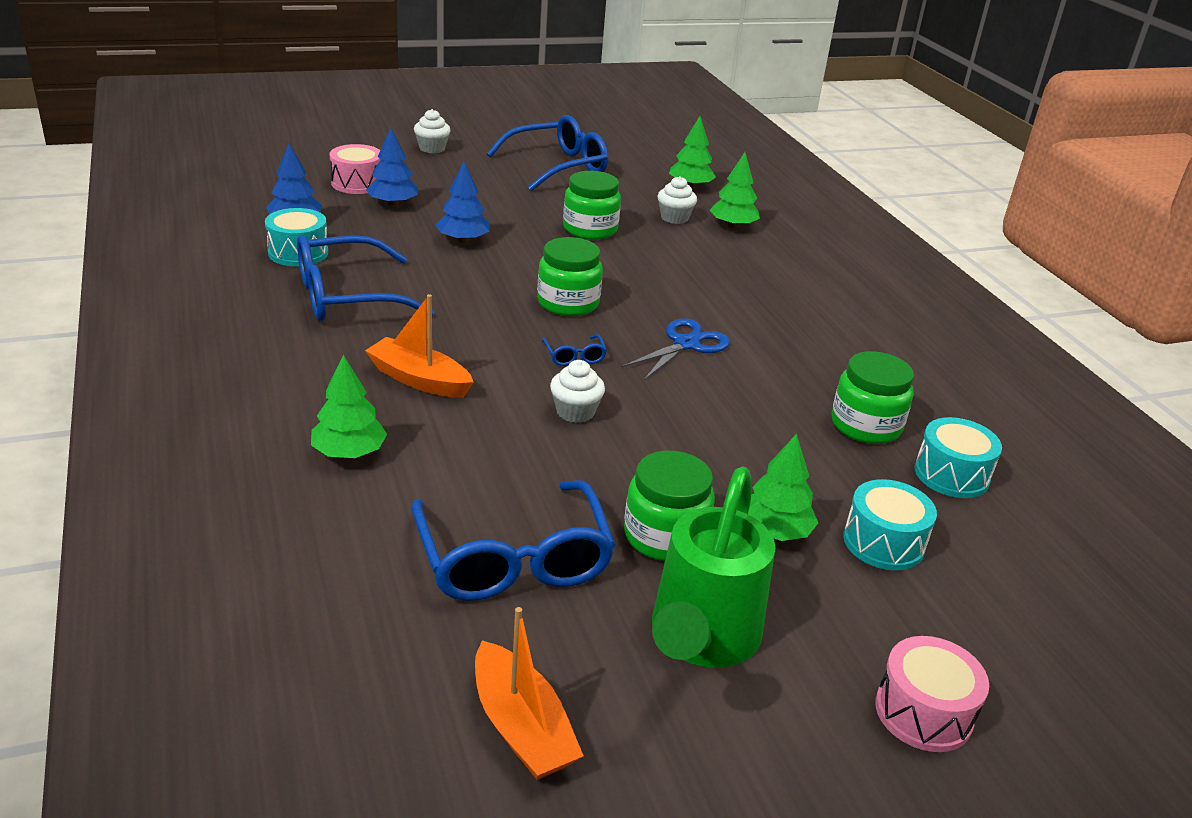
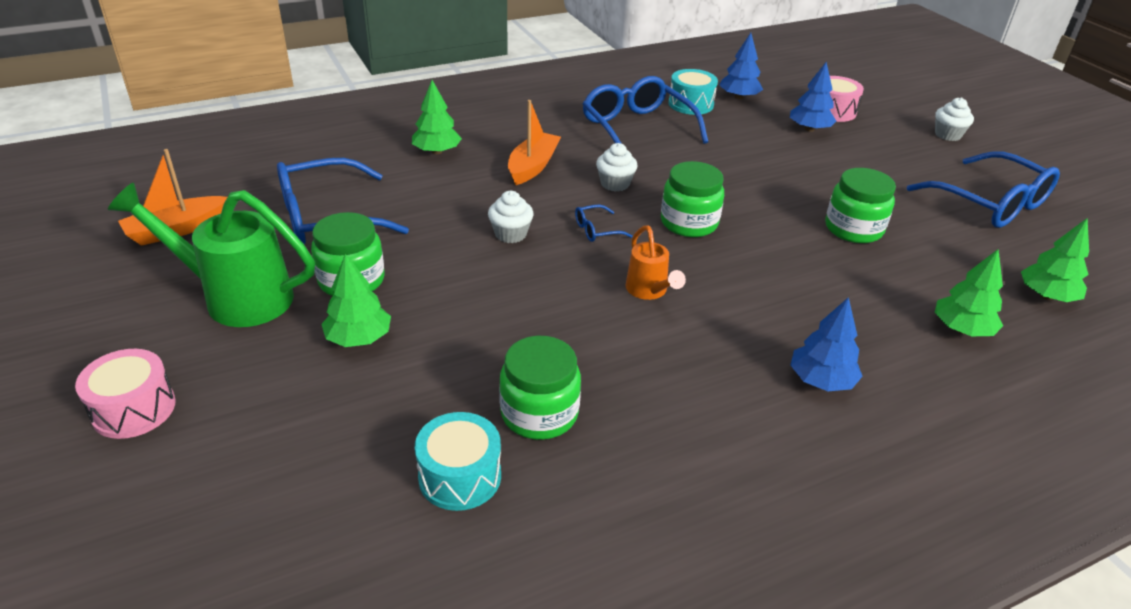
camera: 85 degrees right, 5 degrees up
blue tree [436,162,490,243] -> blue tree moved to [790,297,863,391]
blue scissors [622,318,730,380] -> orange watering can [626,226,686,300]
white cupcake [658,176,697,224] -> white cupcake moved to [596,143,638,192]
turquoise drum [843,479,937,571] -> none

